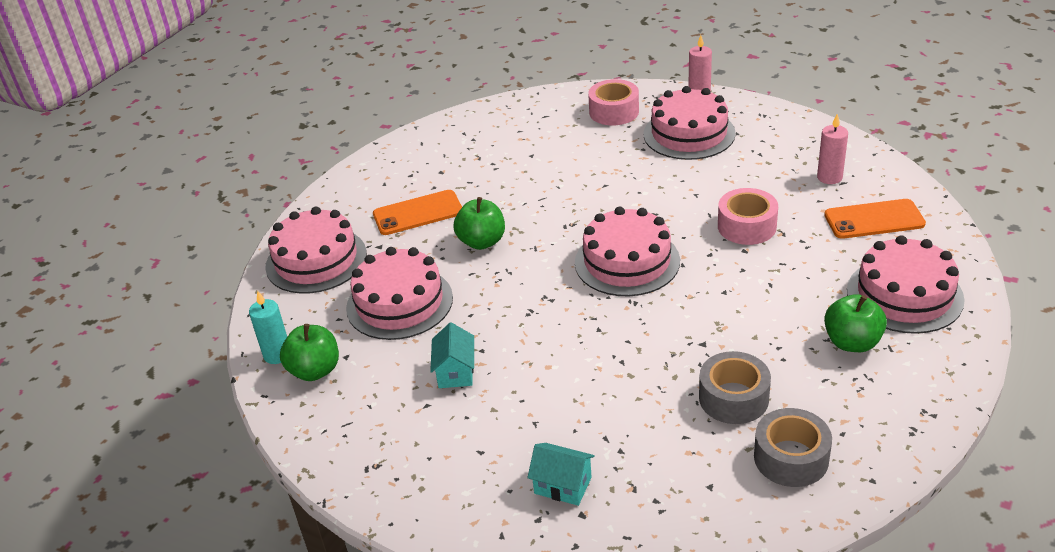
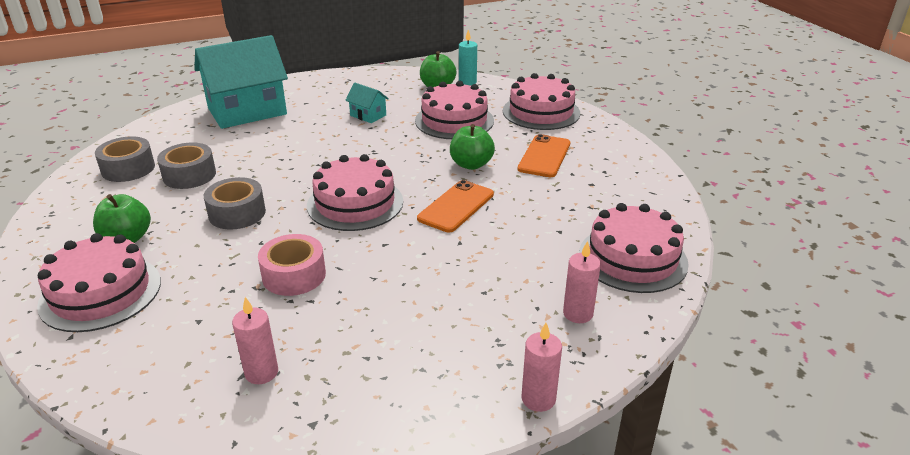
camera: 125 degrees right, 5 degrees down
turquoise house [527,443,595,506] -> turquoise house [194,35,288,129], size x2.32
pink tape [588,79,639,126] -> pink candle [563,241,601,323]
pink cake [644,86,736,160] -> pink cake moved to [579,203,689,293]
orange phone [824,199,926,239] -> orange phone moved to [417,180,494,233]
none -> grey tape [204,177,266,230]

